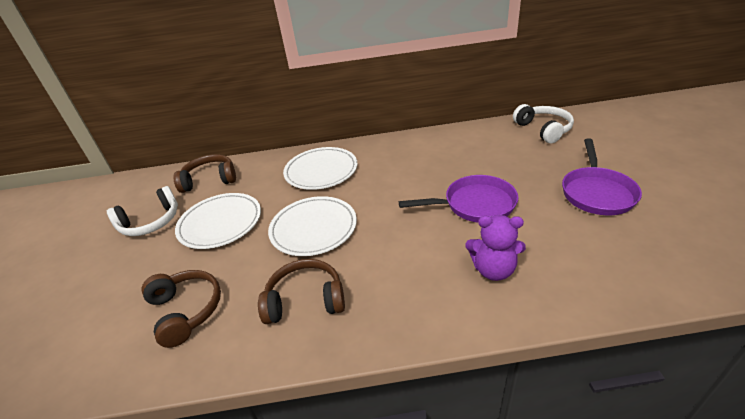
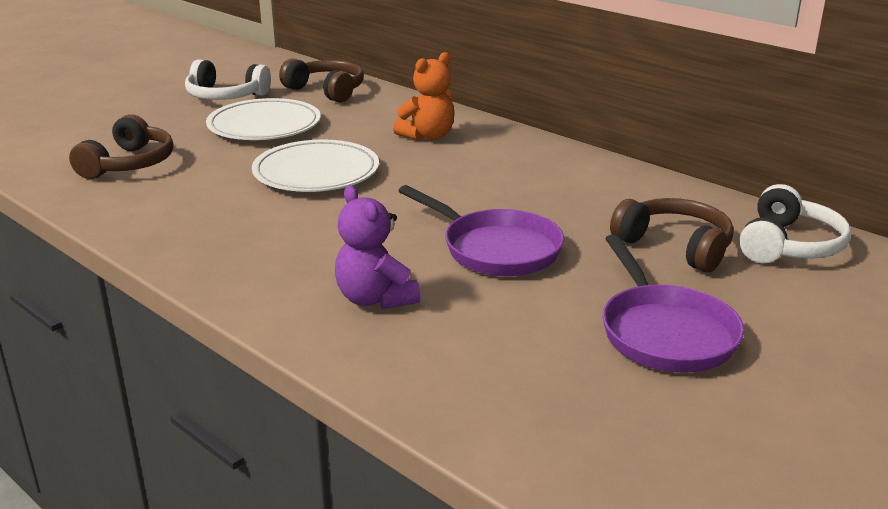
camera: 45 degrees right, 10 degrees down
brown headphones [258,259,345,324] -> brown headphones moved to [610,198,734,272]
white plate [283,147,358,190] -> orange teddy bear [393,52,455,140]
purple pan [562,138,642,215] -> purple pan turned 75 degrees counterclockwise [602,234,744,373]

